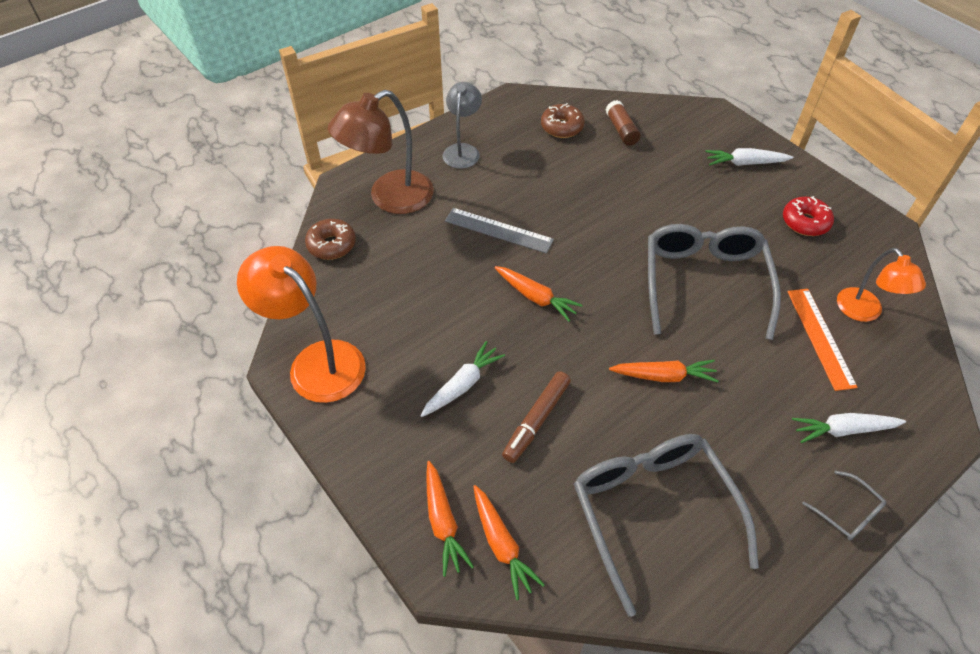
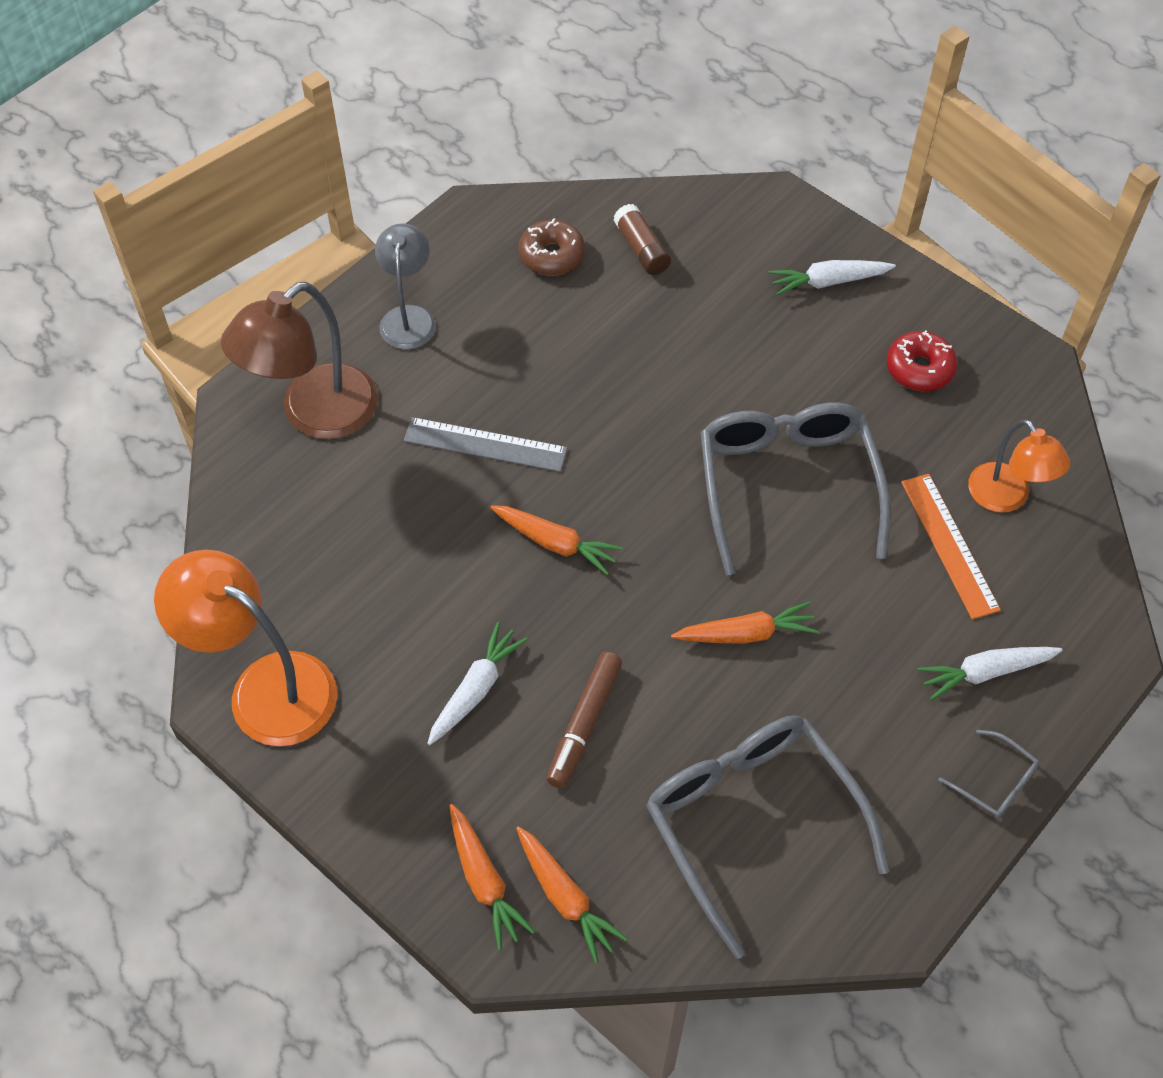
camera: 10 degrees left, 5 degrees up
brown donut [305,219,356,260] -> none

